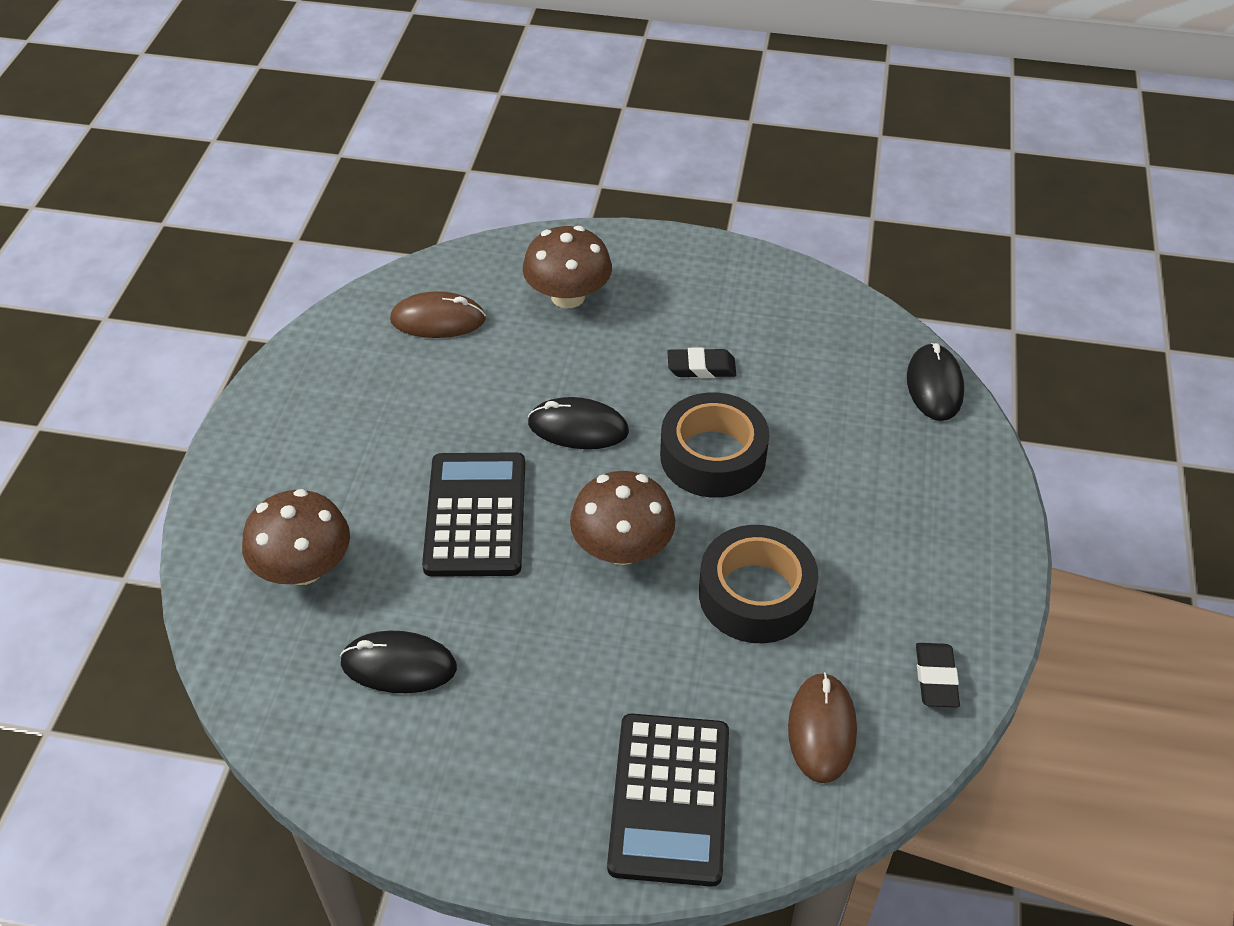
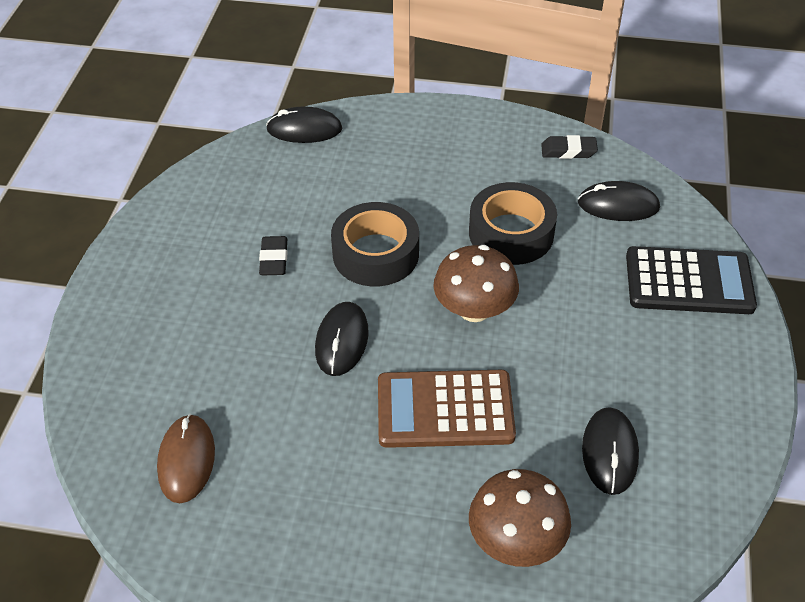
camera: 90 degrees left, 0 degrees up
black calculator [422,452,525,577] -> brown calculator [378,370,516,448]
brown mushroom [523,226,612,308] -> none
brown mouse [788,672,857,783] -> black mouse [578,181,660,221]

